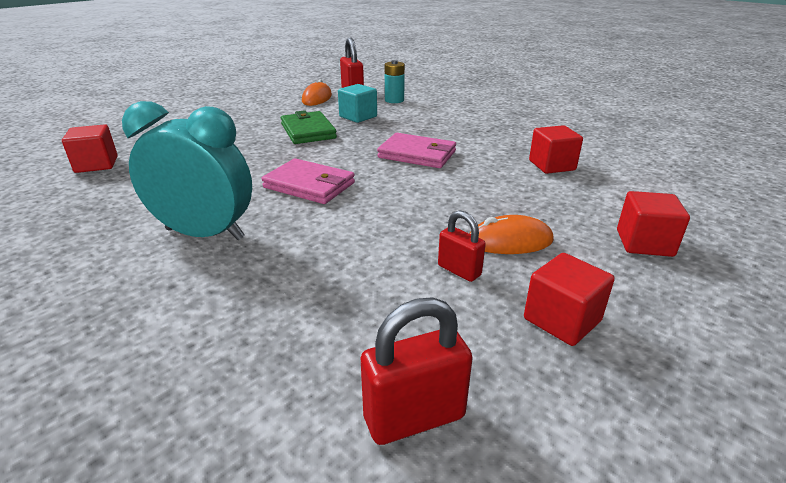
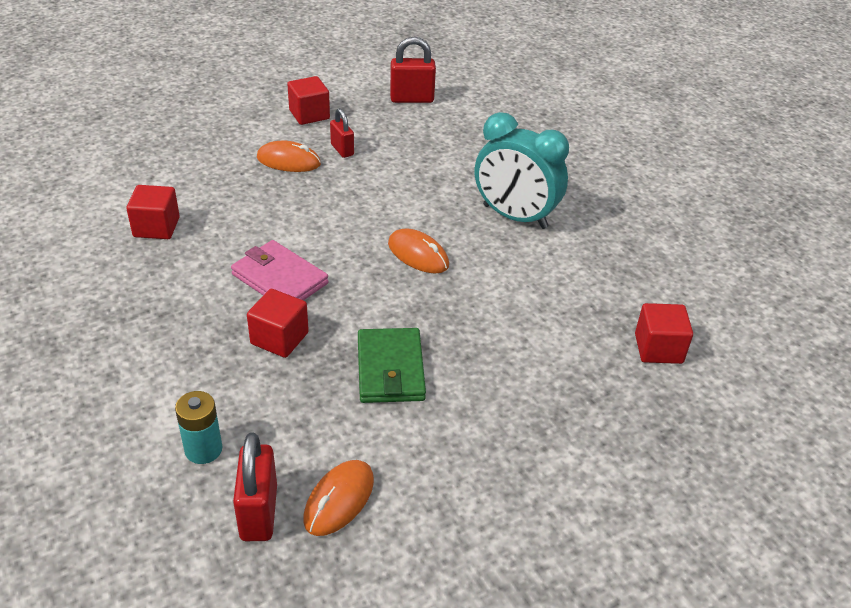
camera: 165 degrees left, 10 degrees up
pink wallet [262,158,355,204] -> orange mouse [388,228,449,273]
turquoise cube [338,84,377,123] -> none
red cube [617,191,690,257] -> red cube moved to [247,289,309,358]

